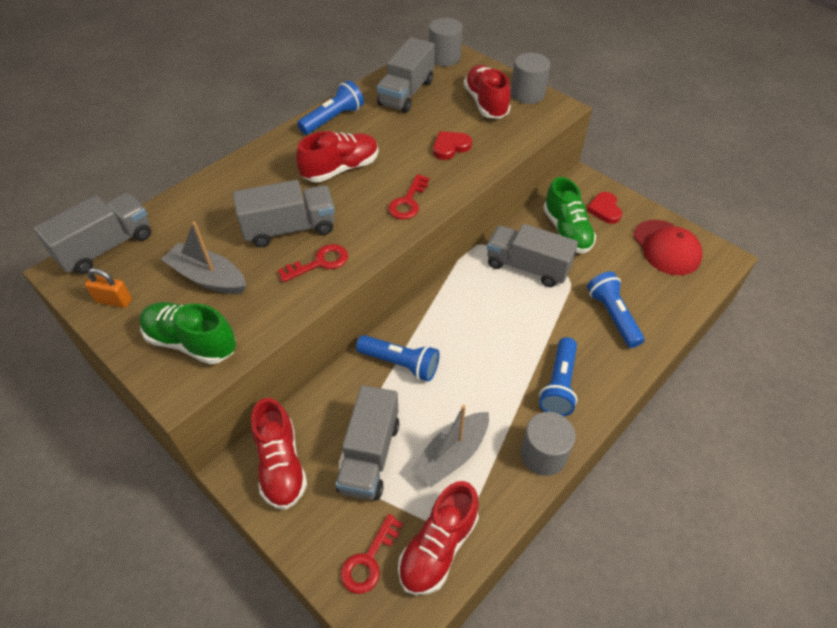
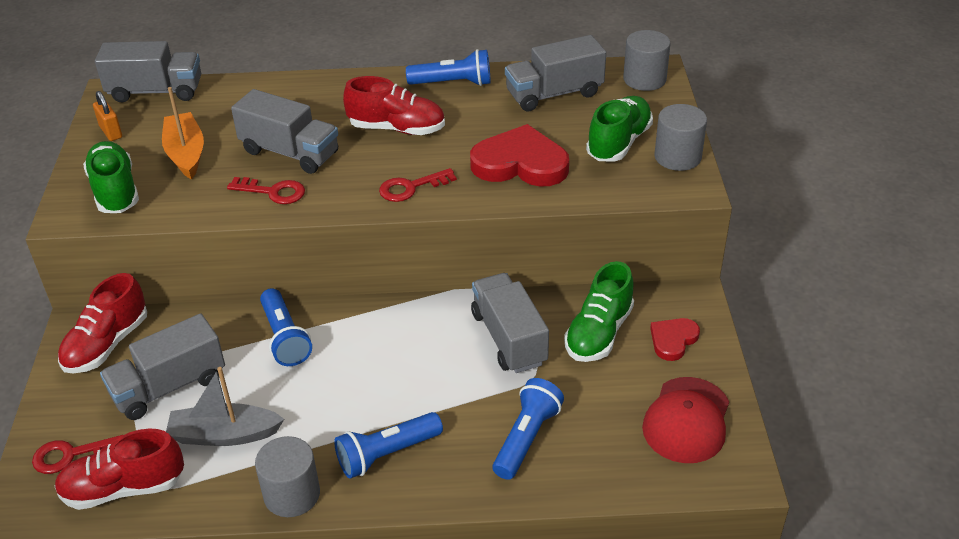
camera: 45 degrees right, 10 degrees down
grey boat [161,222,246,294] -> orange boat [162,87,204,180]
red heart [433,131,472,160] -> red heart [470,124,569,187], size x1.85
red shoe [464,65,511,119] -> green shoe [586,96,653,162]

